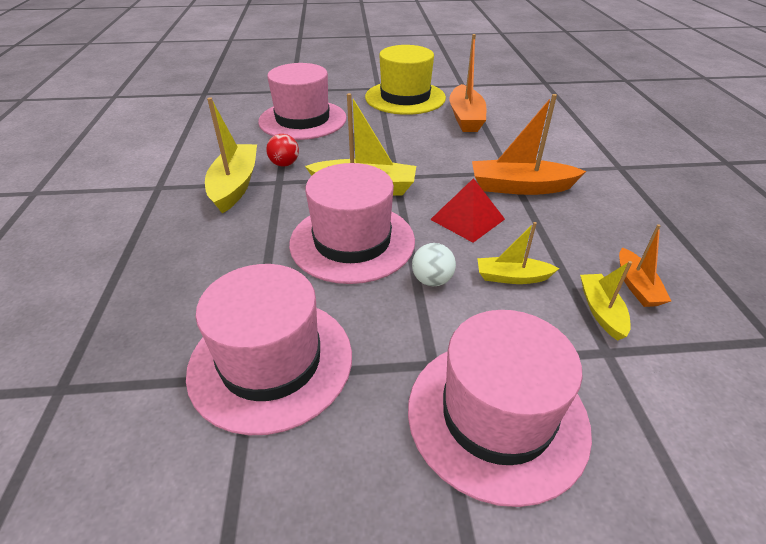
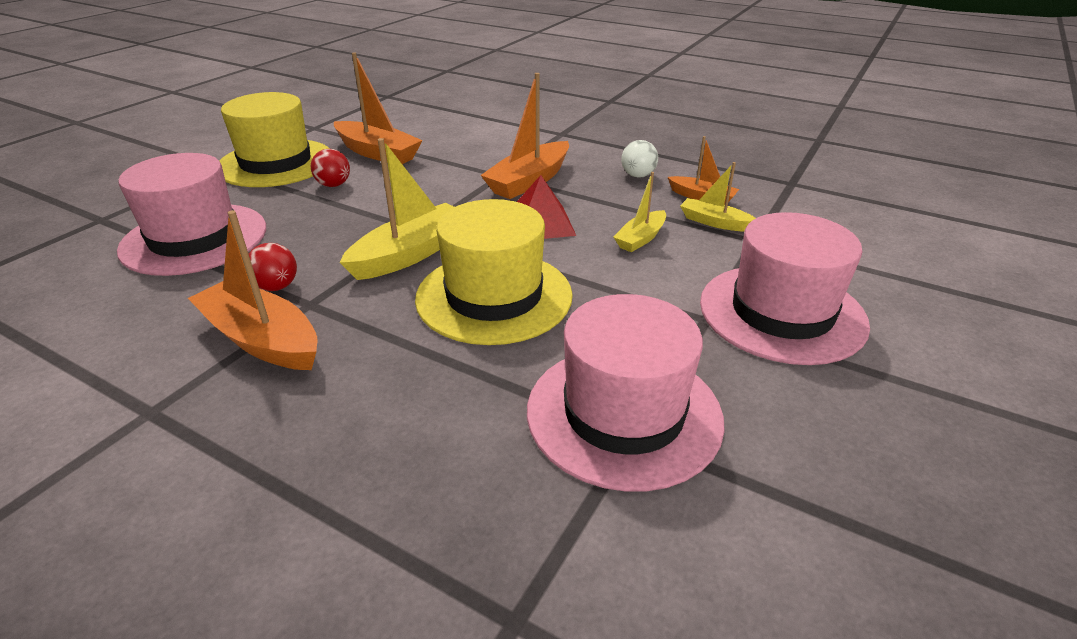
camera: 55 degrees left, 5 degrees down
yellow boat [205,97,257,213] -> orange boat [188,210,317,370]
pink hat [289,163,415,284] -> yellow hat [415,199,573,345]
white ball [412,243,456,286] -> white ball moved to [621,140,658,178]
none -> red ball [311,149,350,187]

